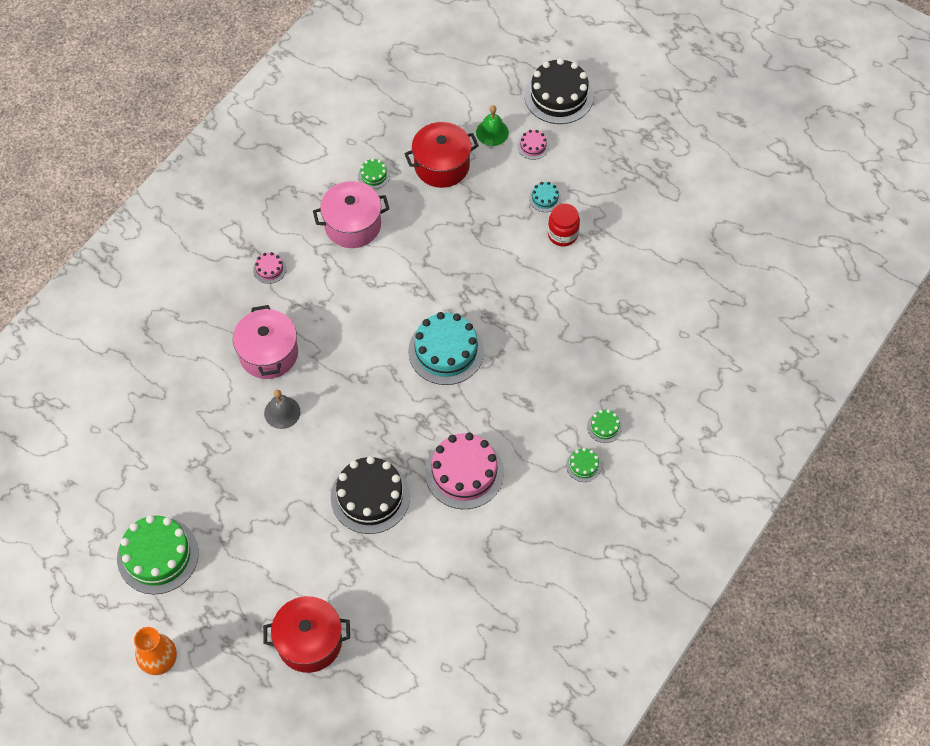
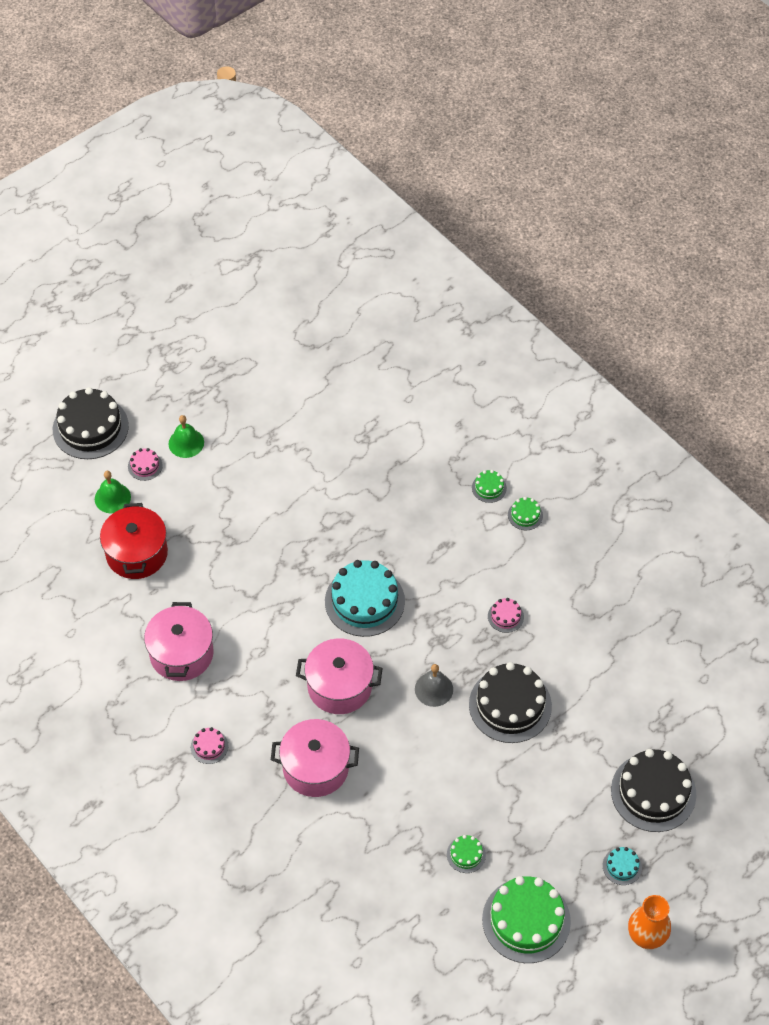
camera: 75 degrees left, 5 degrees down
red pot [263,596,350,673] -> black cake [611,749,696,832]
grey bell [264,390,300,429] -> grey bell moved to [415,664,453,707]
green cake [358,158,390,189] -> green cake moved to [447,835,486,873]
pink cake [425,433,504,509] -> pink cake [488,598,524,633], size x0.45
turquoise cake [529,182,561,212] -> turquoise cake moved to [603,847,642,885]
red jar [548,203,580,247] -> none
none -> green bell [168,415,204,458]
none -> pink pot [296,638,383,714]

